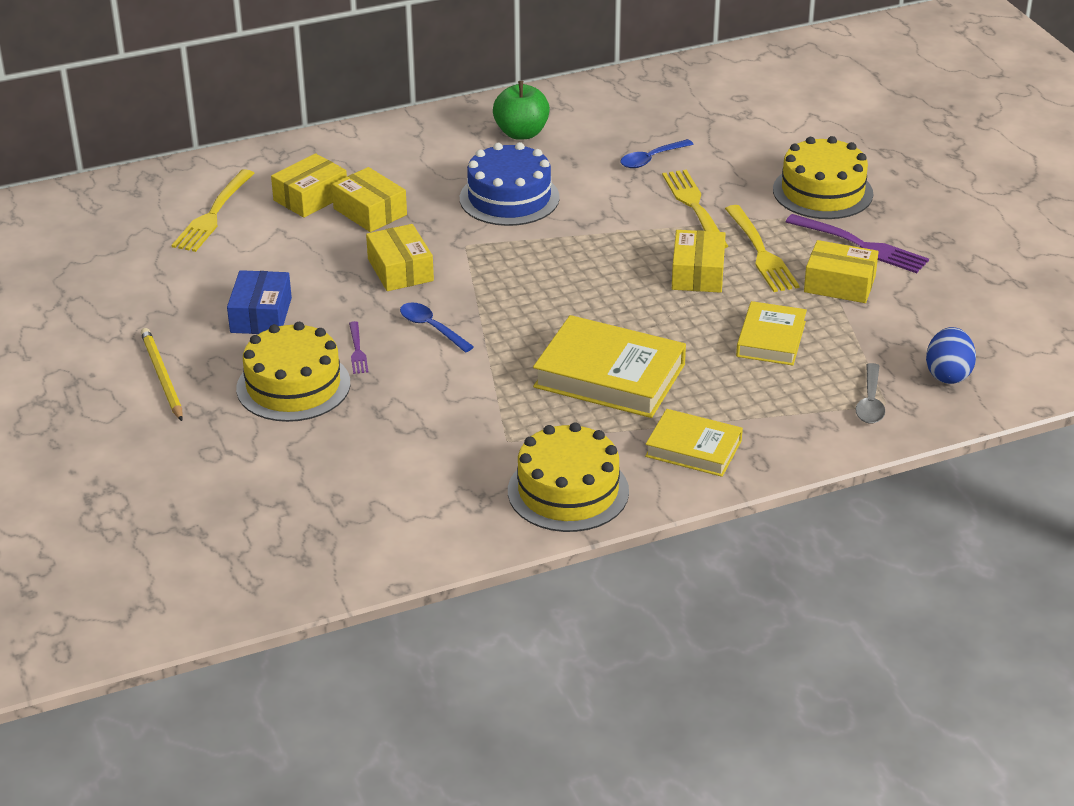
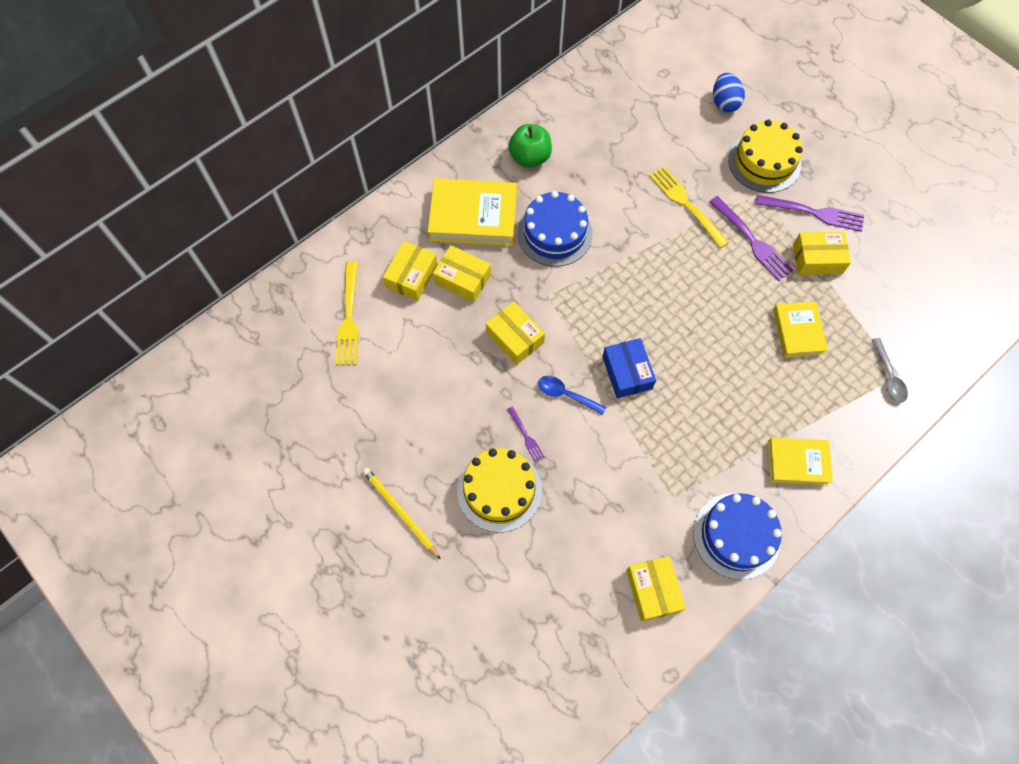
camera: 20 degrees left, 30 degrees up
blue box [227,270,292,334] -> blue box moved to [602,338,656,398]
yellow cake [508,422,629,532] -> blue cake [693,493,782,580]
yellow book [533,315,686,418] -> yellow book moved to [428,178,517,246]
blue spoon [621,139,693,168] -> none
yellow box [672,230,726,293] -> yellow box moved to [626,556,686,622]
yellow fork [725,205,799,292] -> purple fork [709,196,793,281]
blue egg [926,327,976,384] -> blue egg moved to [713,73,745,112]

